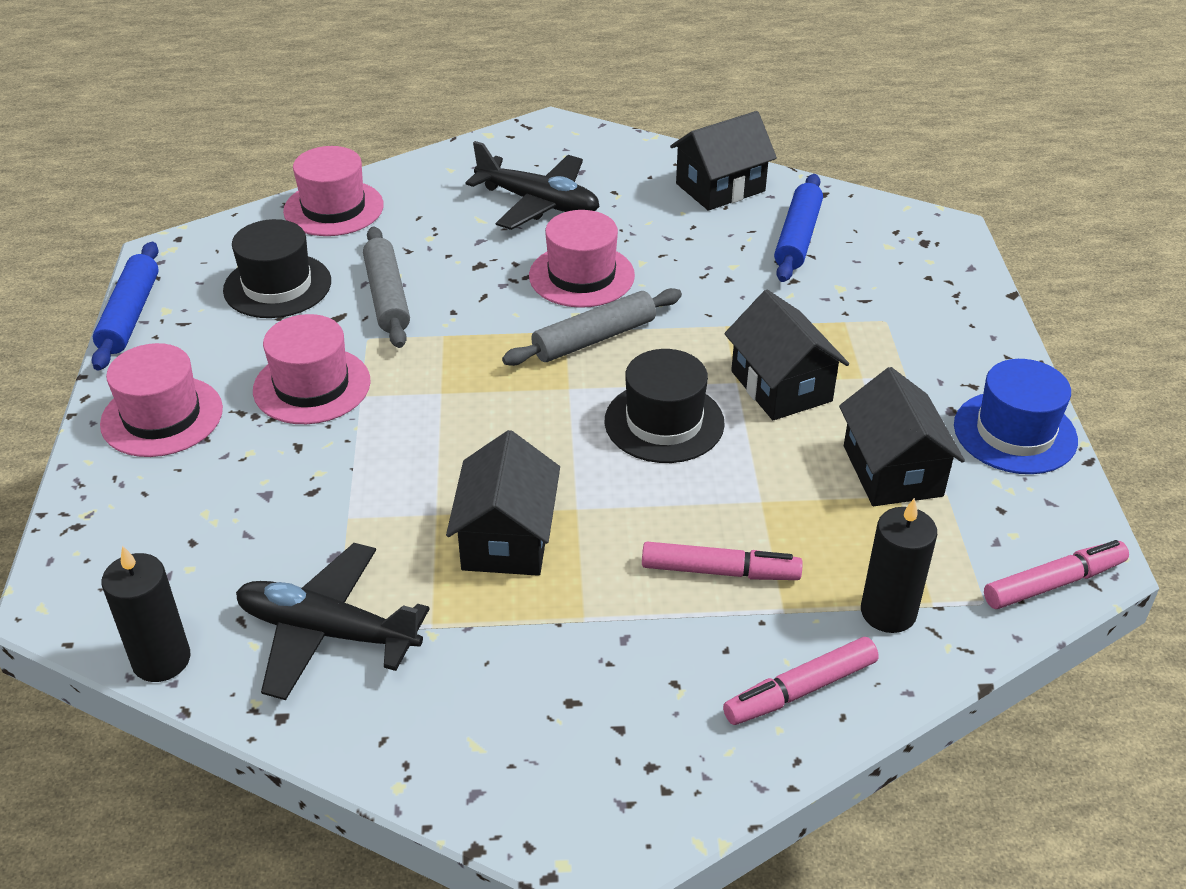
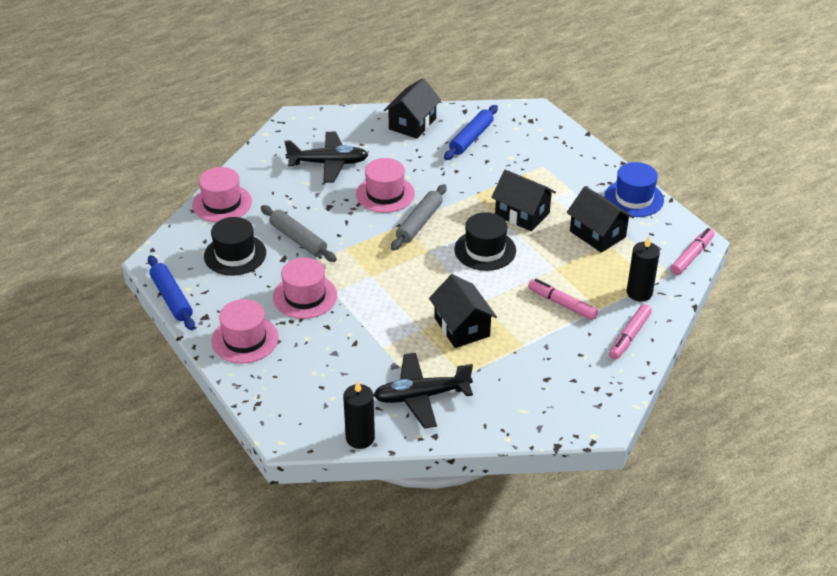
camera: 30 degrees left, 0 degrees up
pink marker [642,542,803,580] -> pink marker turned 120 degrees counterclockwise [528,279,598,320]
blue rolling pin [774,174,823,282] -> blue rolling pin turned 45 degrees clockwise [444,105,498,160]

